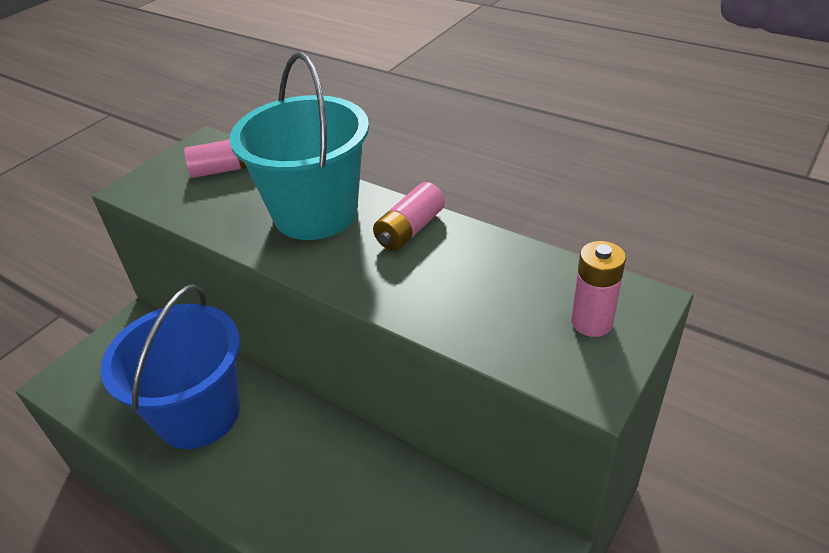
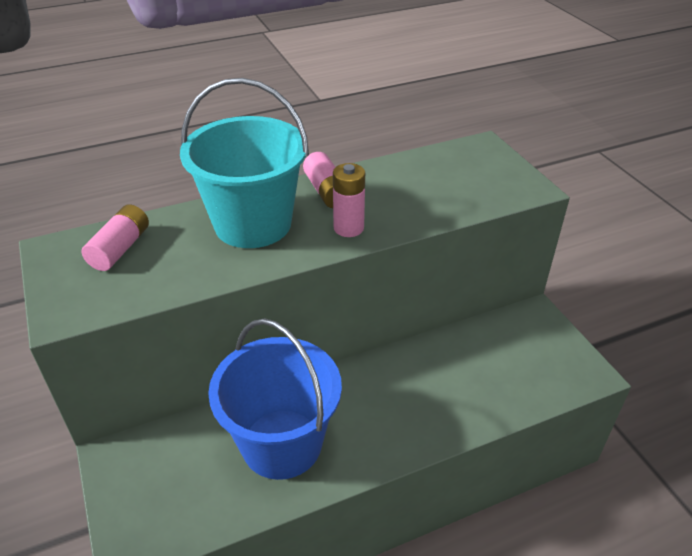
camera: 60 degrees left, 0 degrees up
pink battery [571,241,626,337] -> pink battery moved to [333,163,365,237]

